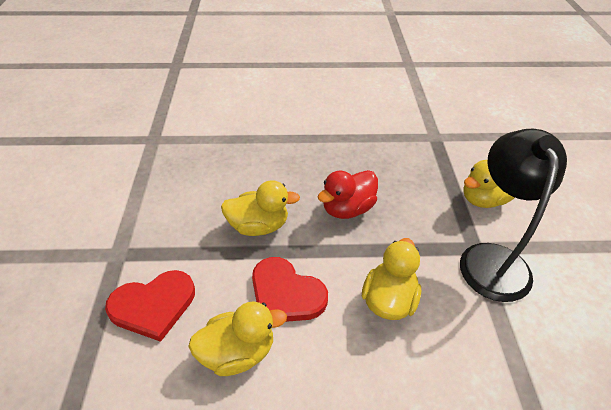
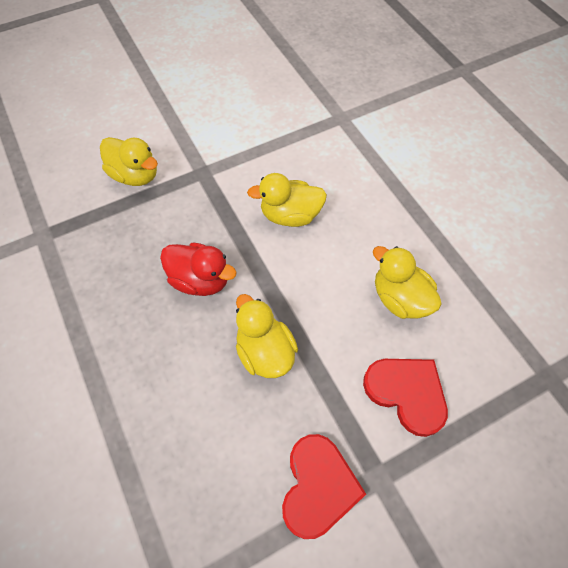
camera: 115 degrees left, 15 degrees up
red heart [252,257,328,322] -> red heart moved to [282,434,366,539]
black lamp [460,129,567,302] -> none

